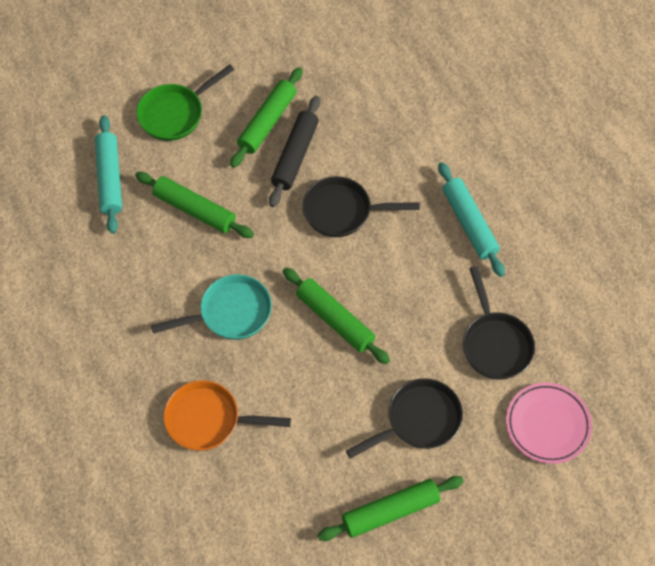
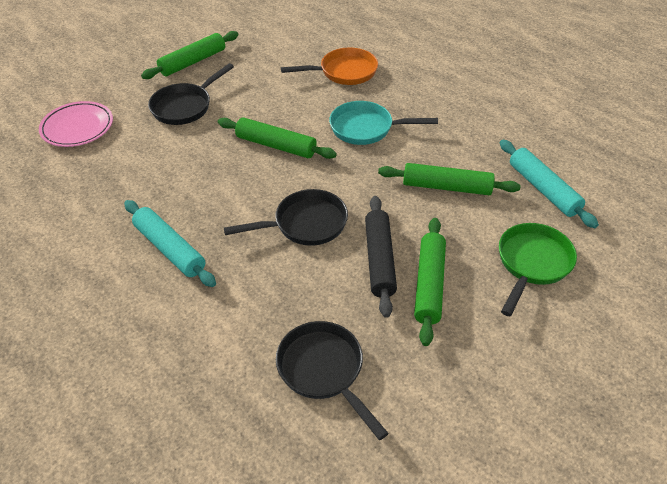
camera: 160 degrees right, 15 degrees down
turquoise pan [151,274,272,340] -> turquoise pan turned 45 degrees clockwise [329,101,438,145]
black pan [463,266,535,380] -> black pan moved to [276,321,388,440]

